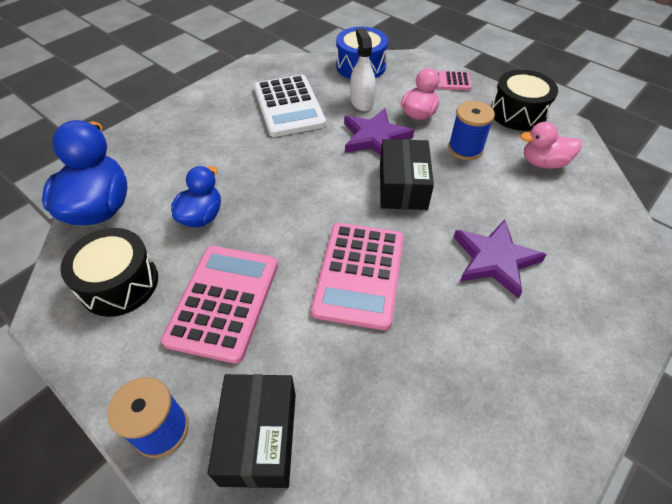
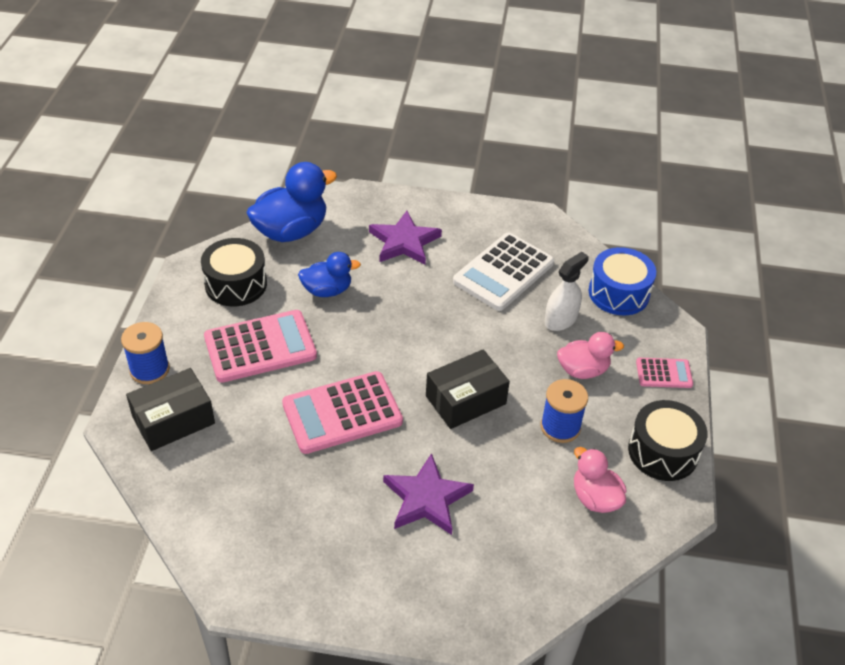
camera: 55 degrees right, 5 degrees down
purple star [344,108,414,156] -> purple star moved to [369,211,442,265]
pink calculator [436,71,472,90] -> pink calculator turned 120 degrees clockwise [636,358,693,388]

